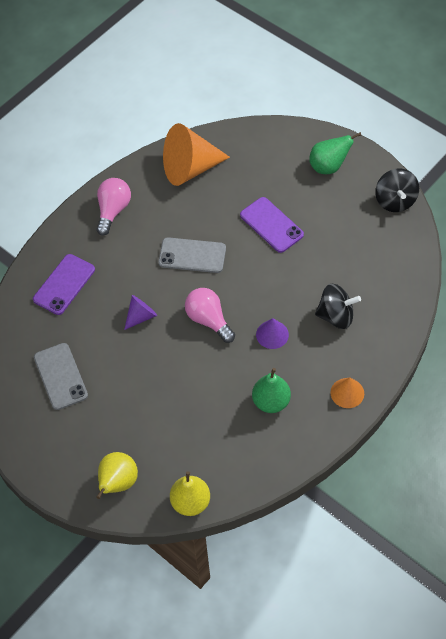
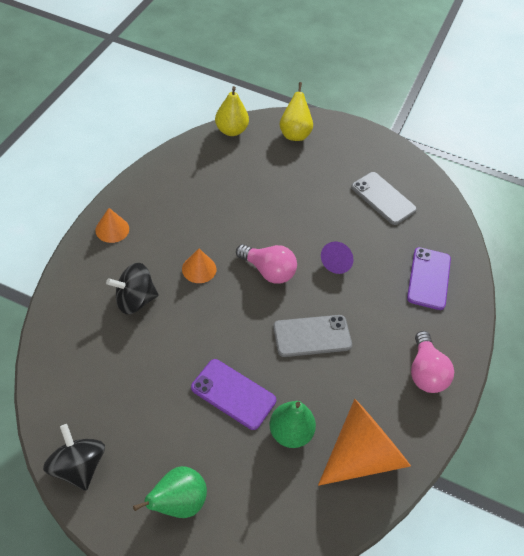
camera: 155 degrees right, 5 degrees down
green pear [252,368,291,413] -> green pear moved to [269,401,316,448]
purple cone [256,318,289,349] -> orange cone [182,248,216,283]

